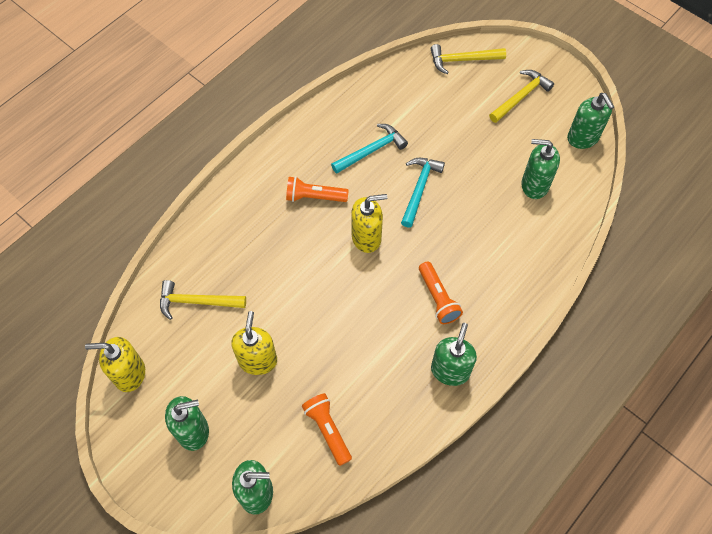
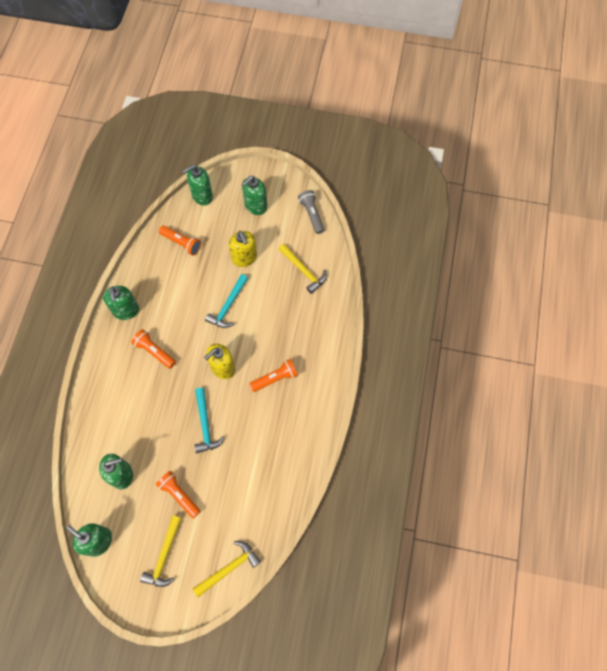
camera: 150 degrees right, 5 degrees up
yellow soap dispenser [85,337,145,392] -> grey flashlight [298,190,324,234]
yellow hammer [160,280,246,320] -> yellow hammer turned 75 degrees clockwise [279,244,327,294]
turquoise hammer [331,124,408,173] -> turquoise hammer moved to [205,274,248,328]
none -> orange flashlight [156,471,201,518]

